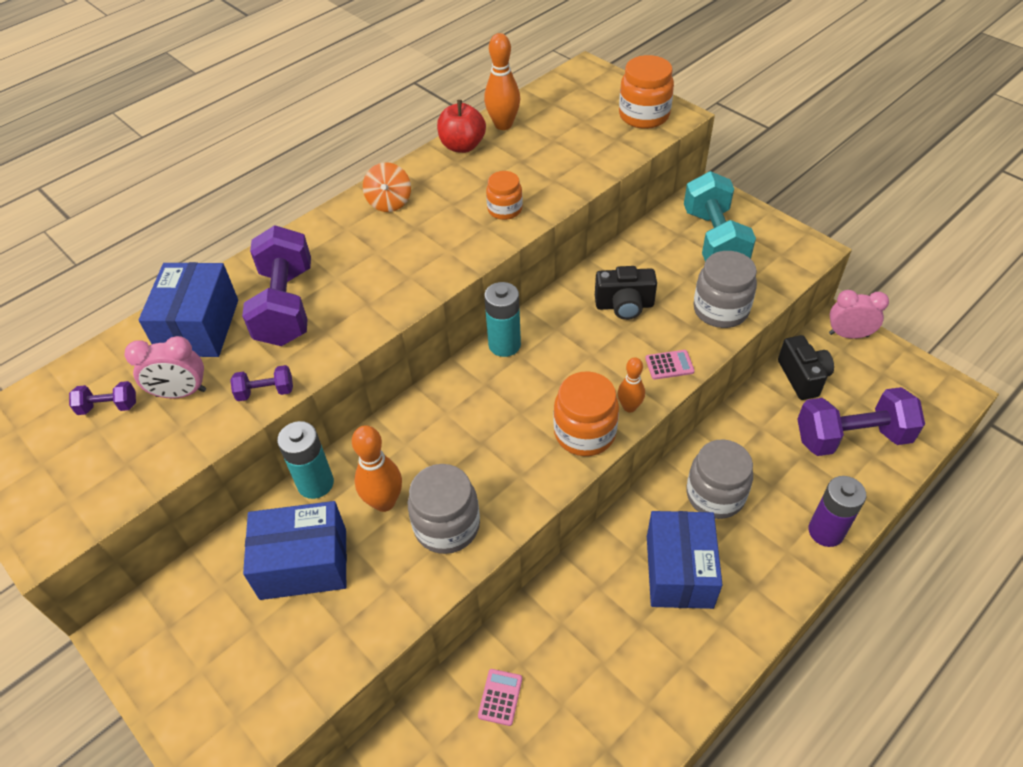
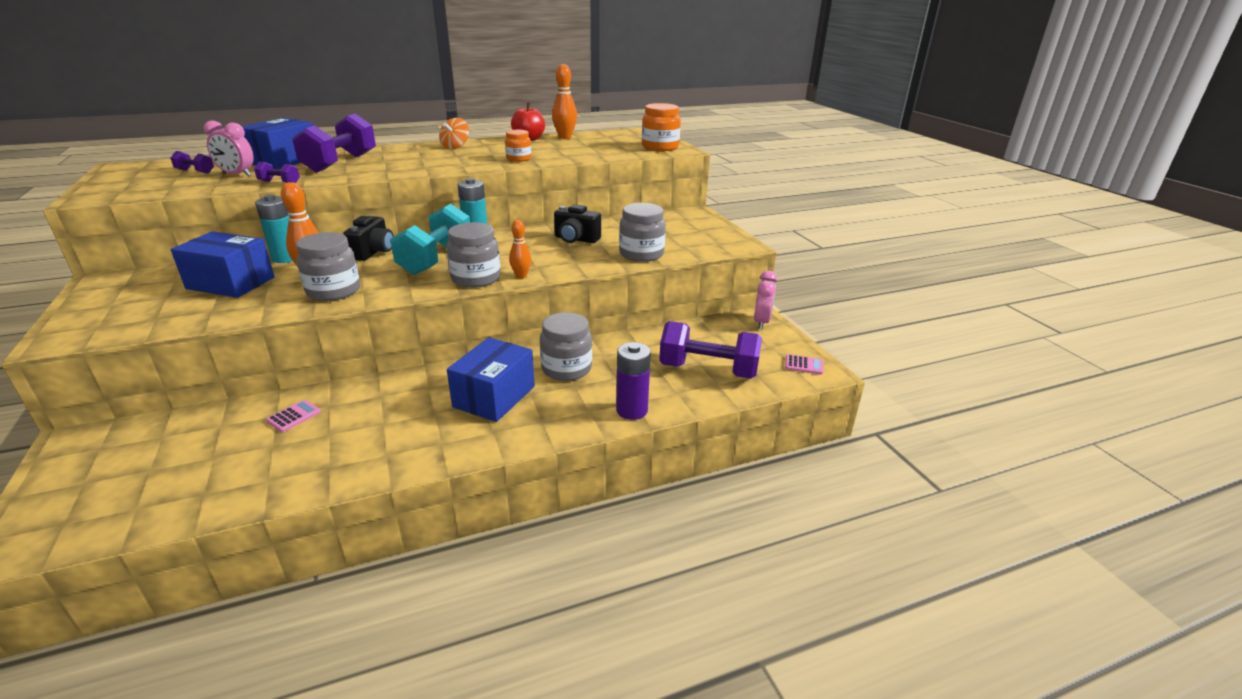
camera: 20 degrees right, 20 degrees down
orange jar [553,371,619,456] -> grey jar [446,222,501,288]
pink calculator [645,350,695,380] -> pink calculator moved to [785,354,824,375]
turquoise dumbbell [684,171,756,261] -> turquoise dumbbell moved to [390,204,470,275]
black camera [778,335,834,400] -> black camera moved to [344,216,394,261]
pink clock [829,290,889,339] -> pink clock turned 75 degrees clockwise [754,271,777,329]

